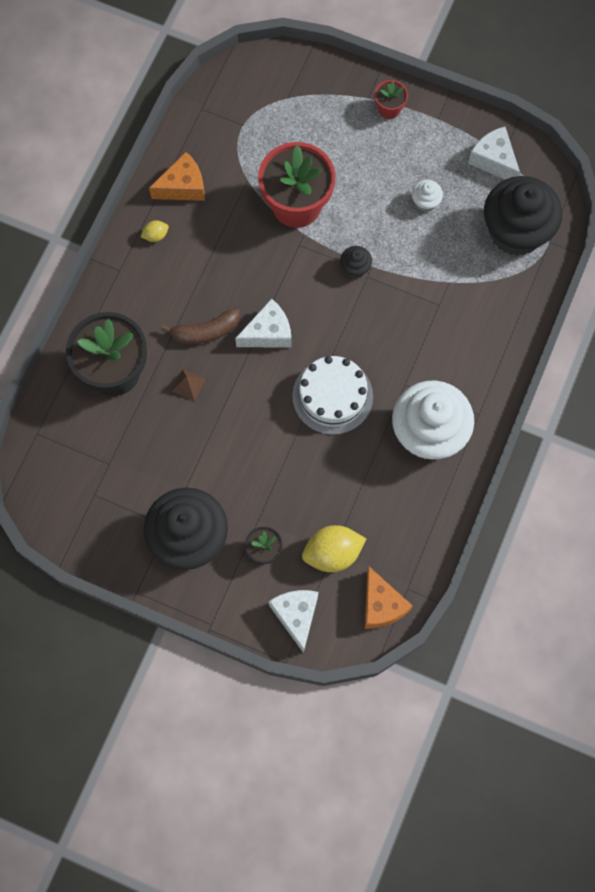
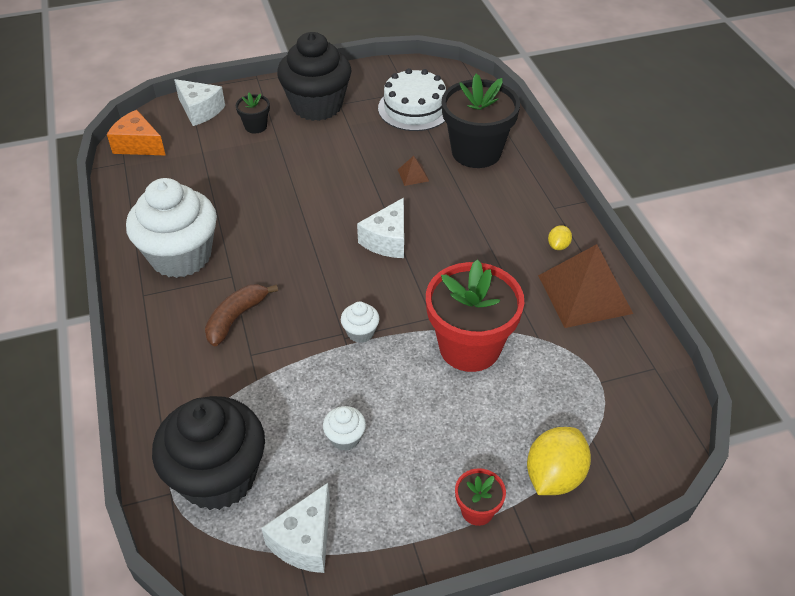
camera: 140 degrees right, 25 degrees down
orange cheese [149,152,205,201] -> brown pyramid [538,244,633,328]
brown banana [161,308,240,344] -> brown banana moved to [205,284,278,347]
white cake [292,356,373,435] -> white cake moved to [378,68,446,131]
yellow lemon [302,525,366,572] -> yellow lemon moved to [527,427,591,495]
black cupcake [340,246,372,278] -> white cupcake [341,302,379,343]
white cheese [468,127,520,179] -> white cheese turned 105 degrees clockwise [261,483,330,573]

